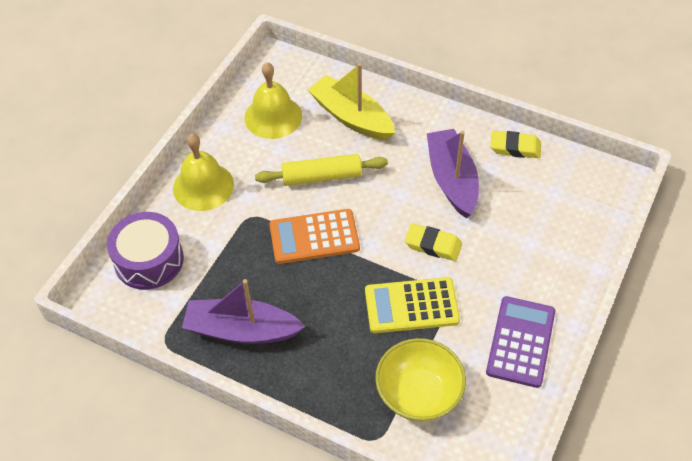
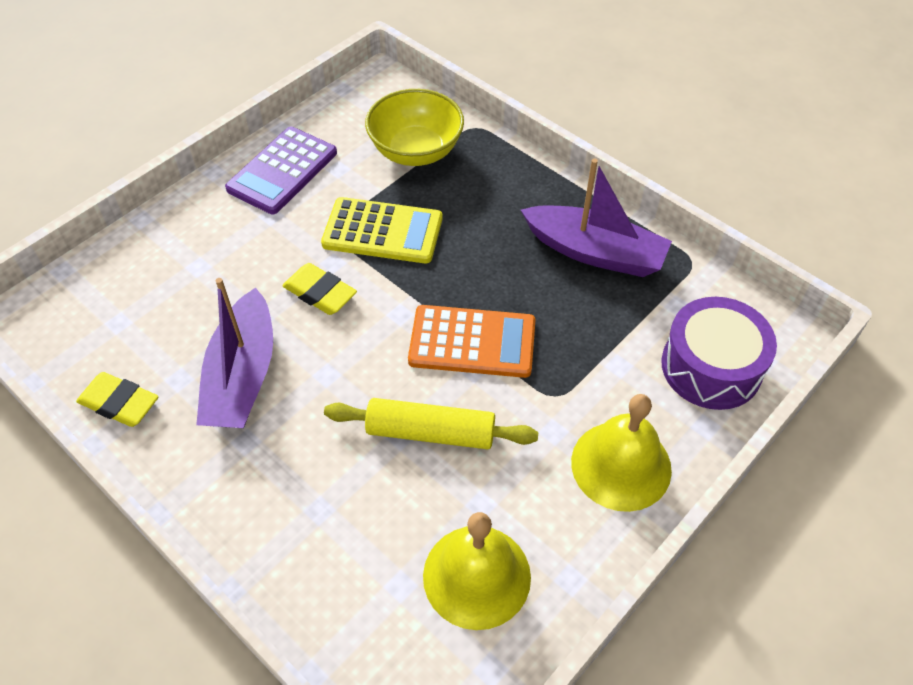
camera: 165 degrees left, 0 degrees up
yellow boat [308,63,395,140] -> none

